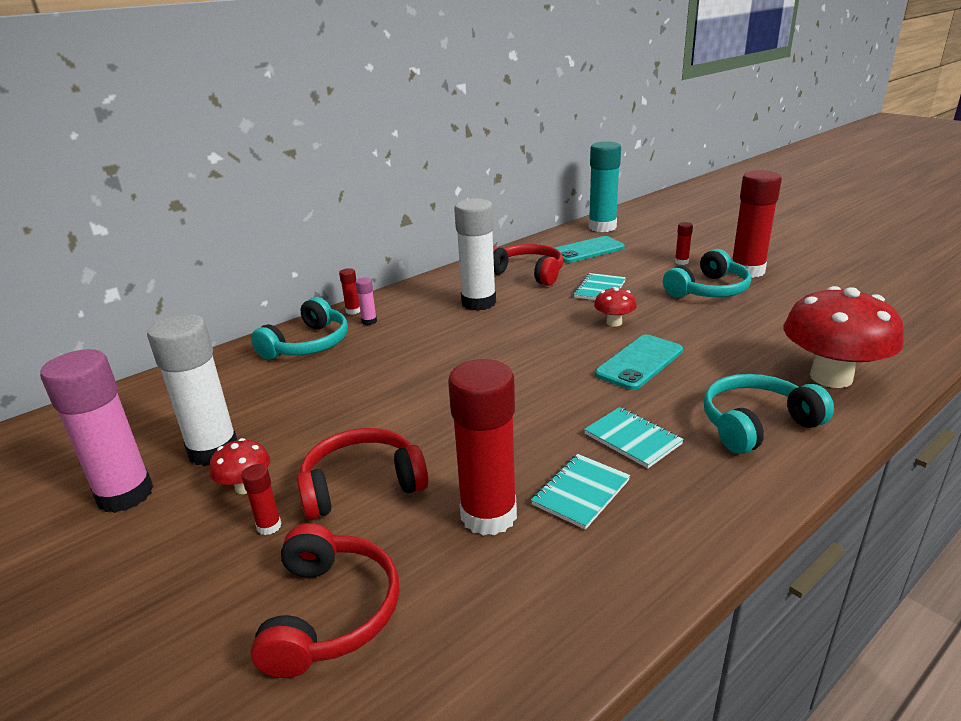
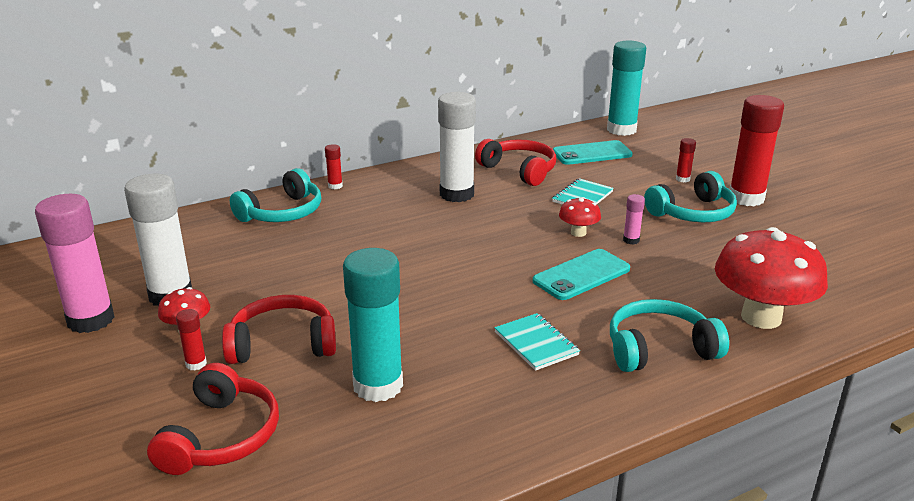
camera: 10 degrees right, 0 degrees up
pink glue stick [355,278,377,325] -> pink glue stick moved to [623,194,645,245]
red glue stick [448,359,517,536] -> turquoise glue stick [343,248,403,402]
turquoise notebook [531,454,630,530] -> none

